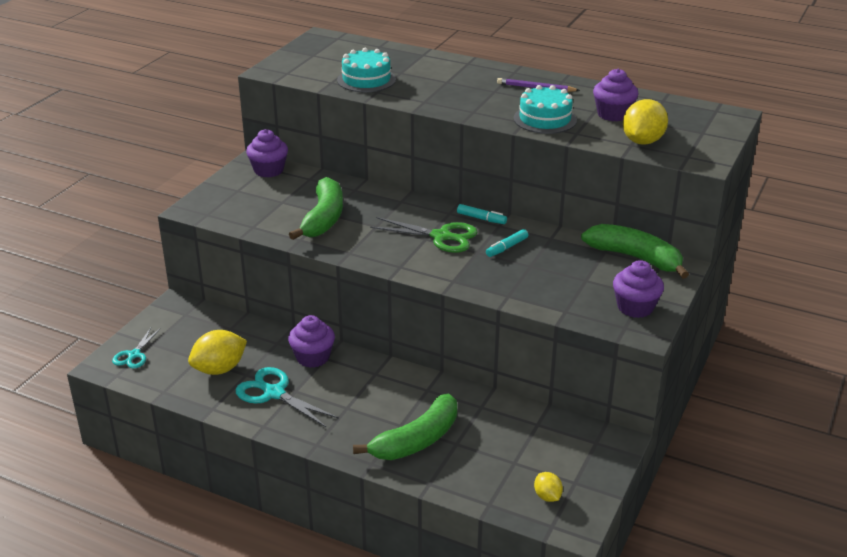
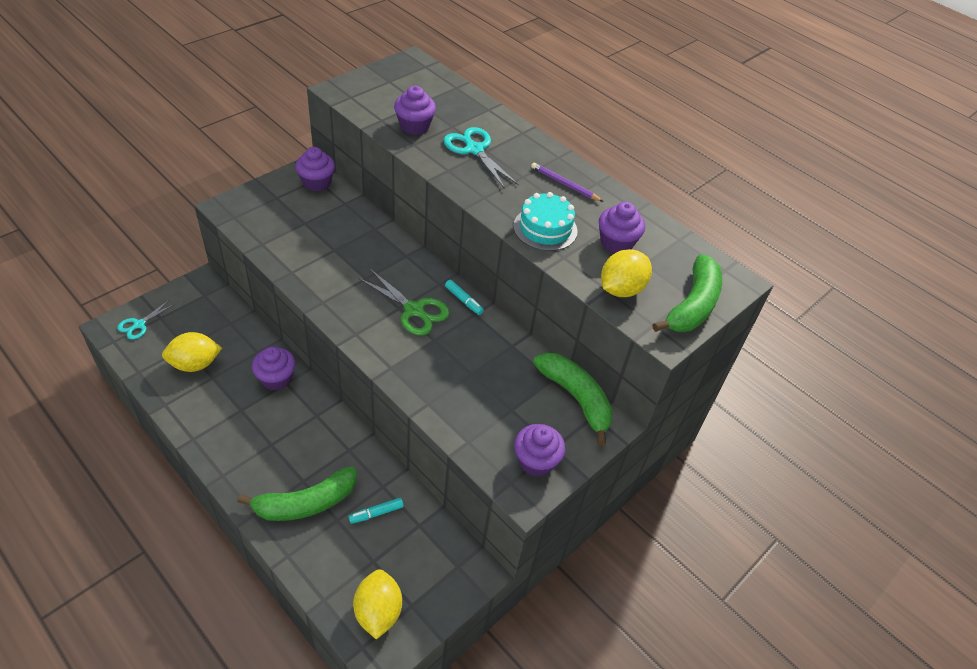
camera: 15 degrees right, 15 degrees up
turquoise scissors [236,367,339,427] -> turquoise scissors moved to [444,127,519,189]
green banana [289,177,343,240] -> green banana moved to [652,254,722,332]
turquoise cake [337,48,396,92] -> purple cupcake [394,86,436,135]
turquoise marker [486,229,528,257] -> turquoise marker moved to [348,498,404,524]
yellow lemon [534,472,563,502] -> yellow lemon [353,569,402,639], size x1.85

